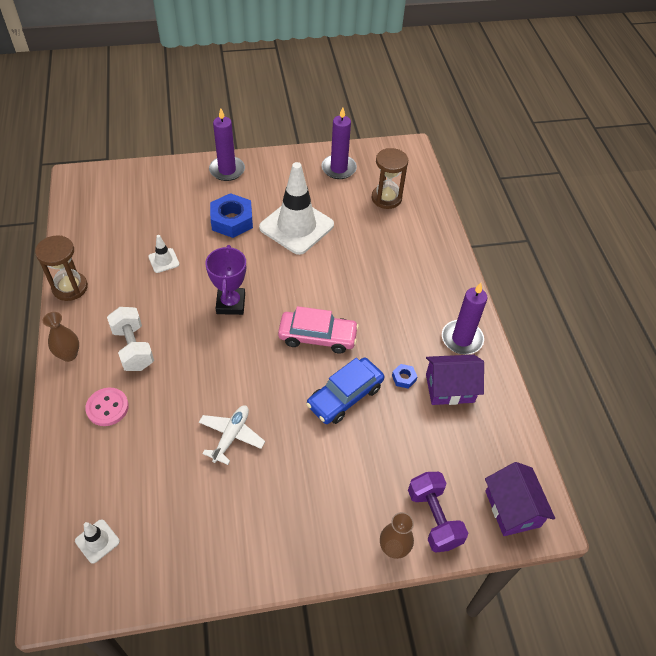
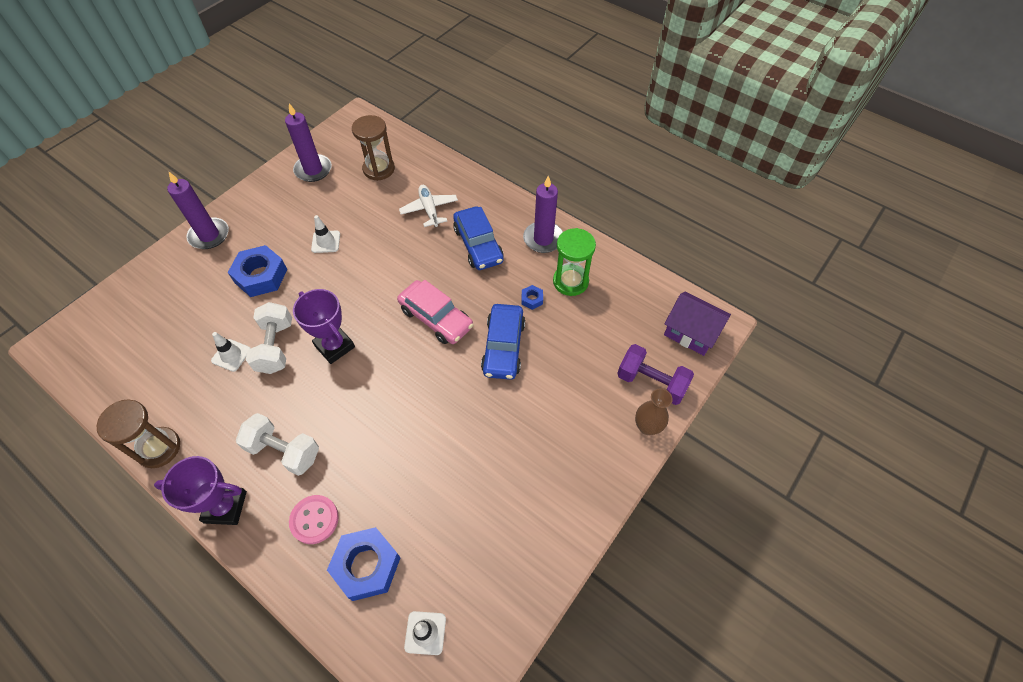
camera: 40 degrees left, 5 degrees up
brown vase [43,312,79,362] -> purple trophy [154,456,247,525]
white plane [199,406,265,465] -> white plane moved to [399,185,458,227]
white traffic cone [259,162,334,255] -> white traffic cone [311,215,340,253], size x0.43
pink car [278,306,359,354] -> pink car turned 75 degrees clockwise [397,280,473,344]
purple house [426,355,484,405] -> green hourglass [553,228,596,296]
none -> white dumbbell [246,302,292,374]
none -> blue nut [327,527,401,601]
none -> blue car [453,206,503,270]

